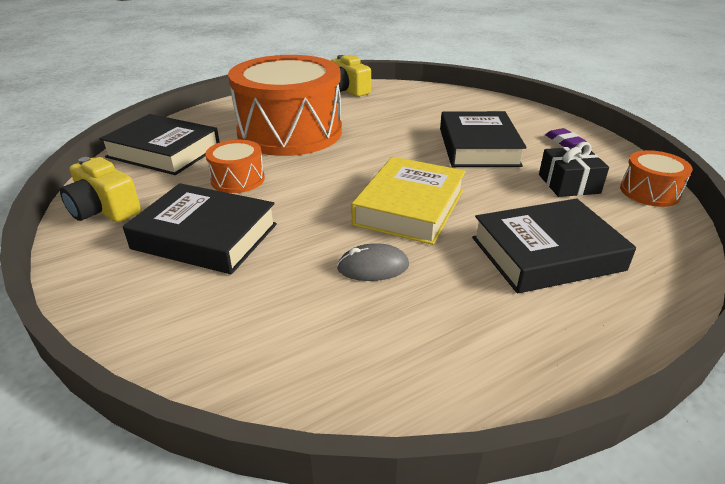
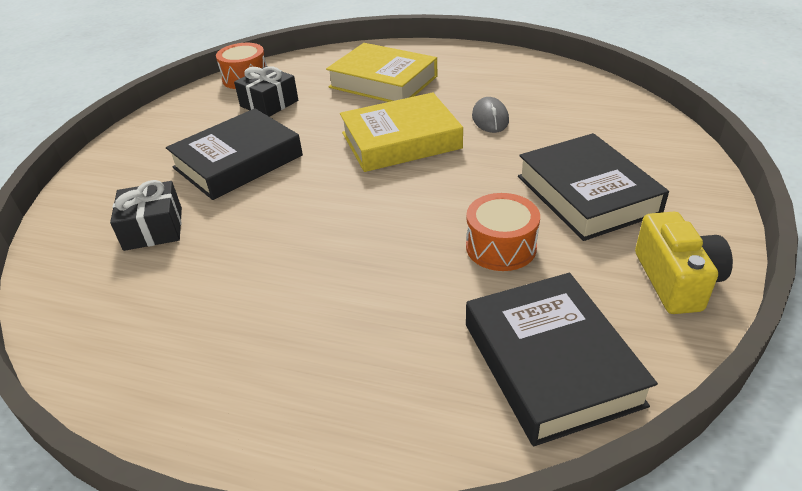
camera: 130 degrees left, 5 degrees up
orange drum [228,55,342,156] -> none
yellow camera [331,55,371,97] -> none
grey mouse [337,243,409,281] -> grey mouse turned 45 degrees clockwise [472,97,509,133]
black book [472,198,636,294] -> yellow book [326,43,437,102]
purple eraser [546,128,587,147] -> none
none -> black gift [110,180,182,251]

